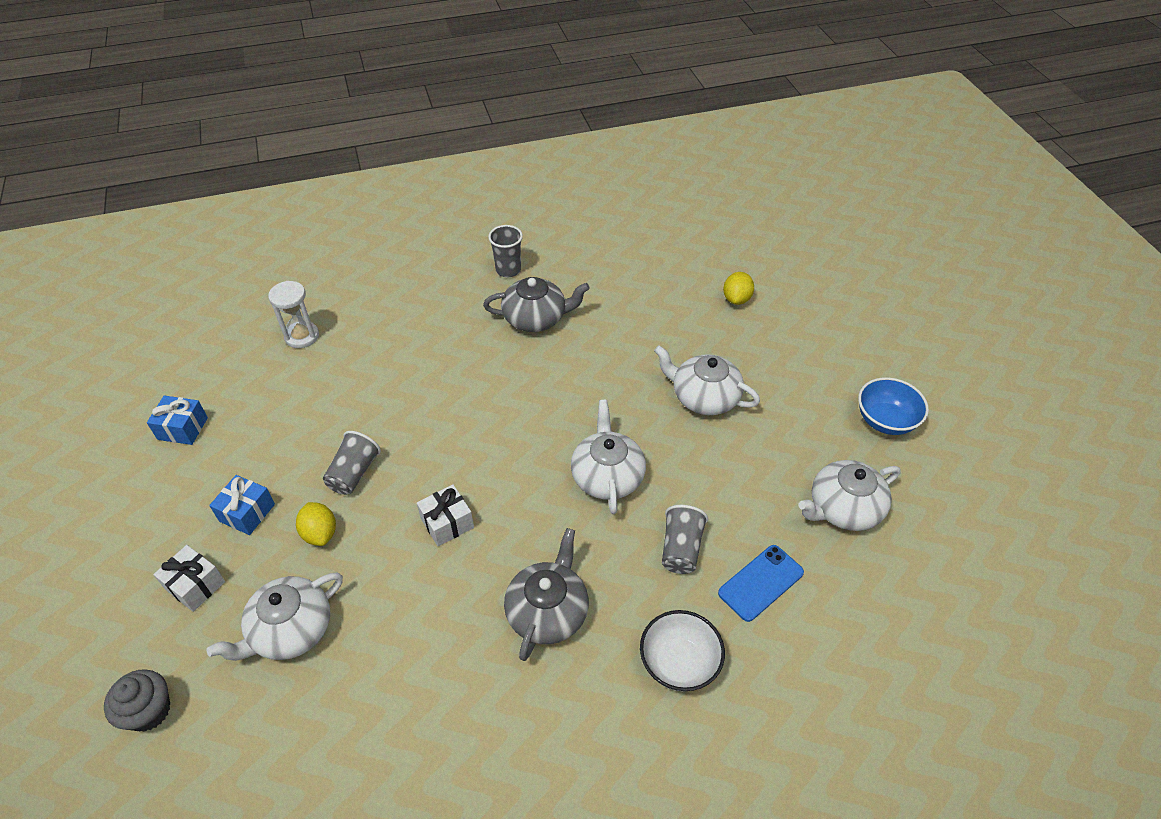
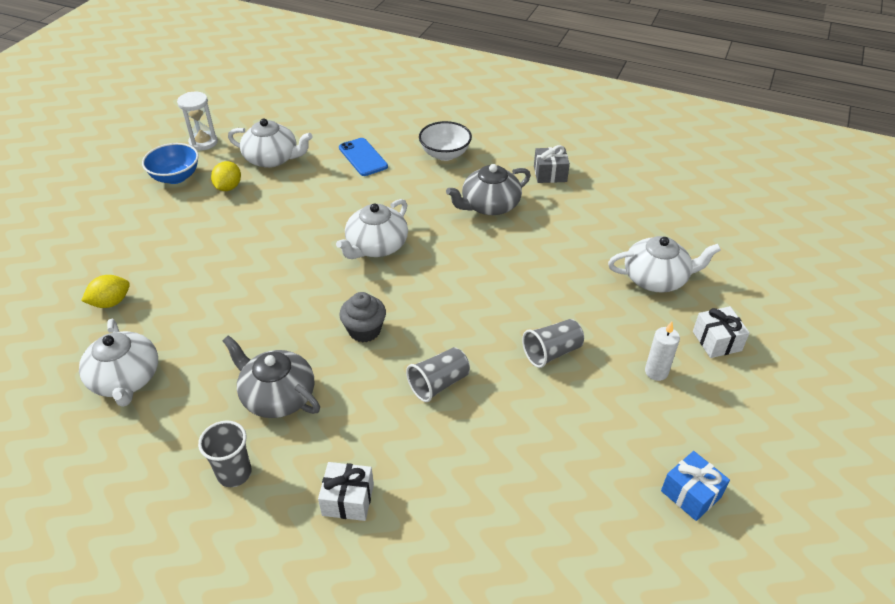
camera: 140 degrees left, 5 degrees down
grey cupcake [104,669,170,731] -> grey cupcake moved to [339,292,386,342]
blue gift [209,475,275,535] -> white candle [645,321,680,381]
white hourglass [268,281,319,348] -> white hourglass moved to [177,91,218,150]
yellow lemon [296,502,336,546] -> yellow lemon moved to [211,161,241,191]
white gift [417,484,474,546] -> white gift moved to [318,462,374,521]
white teapot [654,345,760,415] -> white teapot moved to [79,319,158,407]
grey cup [662,505,708,574] -> grey cup moved to [406,347,470,402]
blue phone [718,545,804,622] -> blue phone turned 60 degrees clockwise [339,138,388,176]
none -> grey gift [534,145,570,183]

